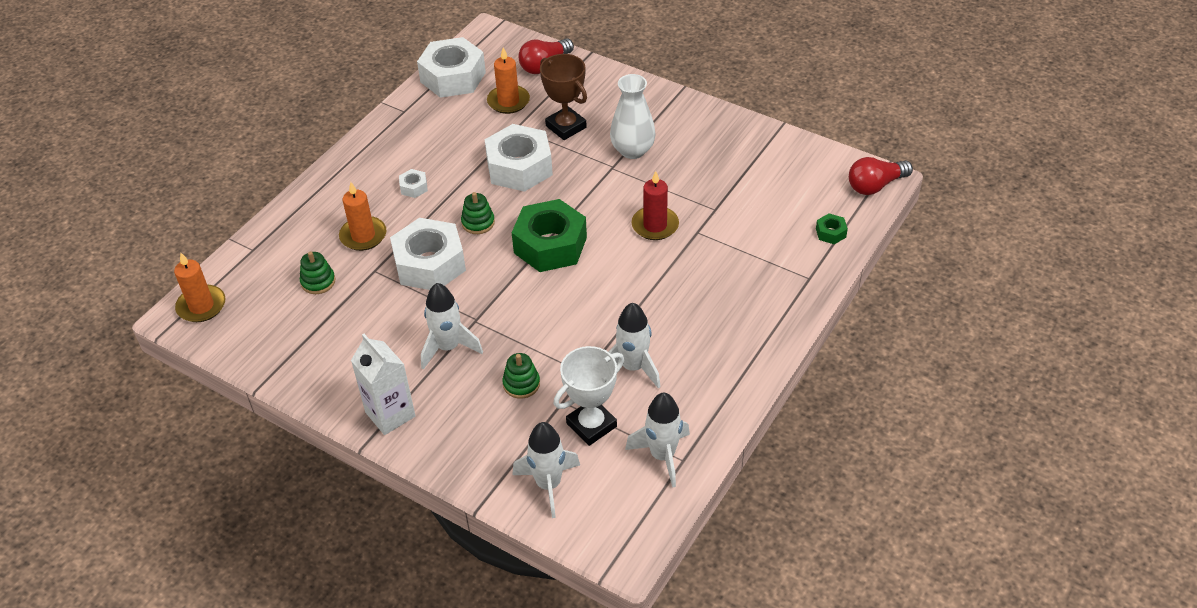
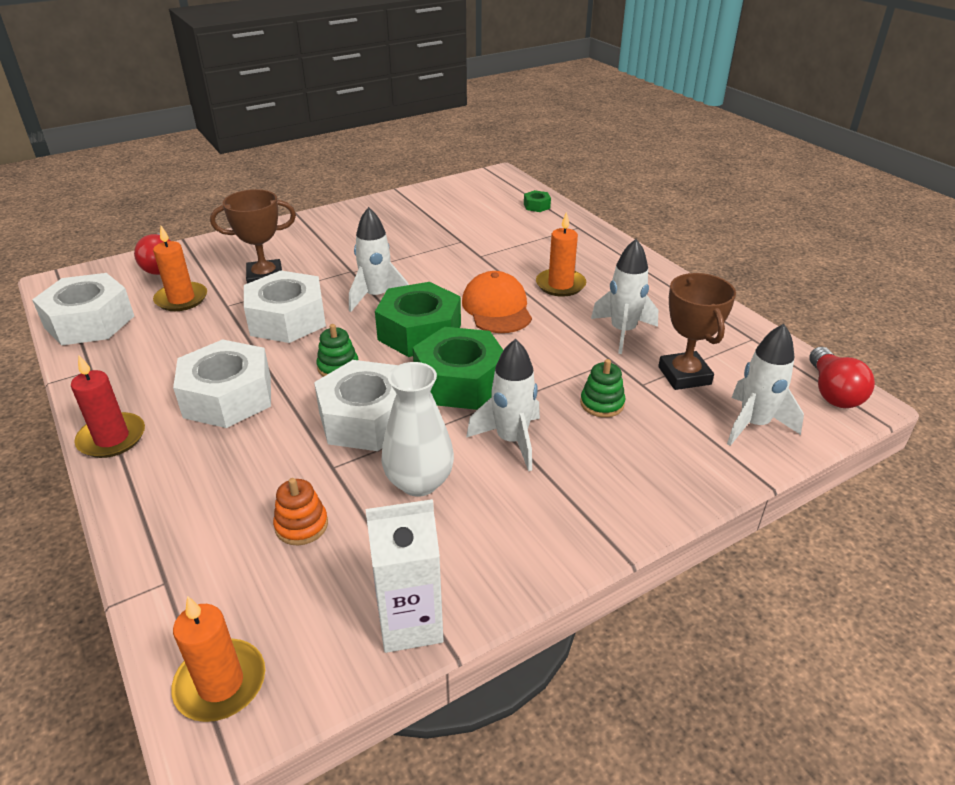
camera: 65 degrees left, 10 degrees down
green stacking toy [300,251,335,294] -> orange stacking toy [273,478,328,545]
orange candle [339,182,387,251] -> orange candle moved to [536,212,586,297]
white carton [351,334,415,435] -> white carton moved to [365,499,444,653]
white nut [399,169,428,198] -> white nut [173,339,271,428], size x2.37
white trophy [554,346,624,446] -> brown trophy [658,273,736,390]
white vase [610,74,656,159] -> white vase moved to [381,362,454,497]
white rocket [625,393,690,488] -> white rocket moved to [349,207,409,312]
red candle [632,171,679,240] -> red candle moved to [71,355,145,458]
red light bulb [849,157,913,195] -> red light bulb moved to [810,347,875,408]
none -> green nut [413,327,503,410]
none -> orange cap [462,271,532,333]

